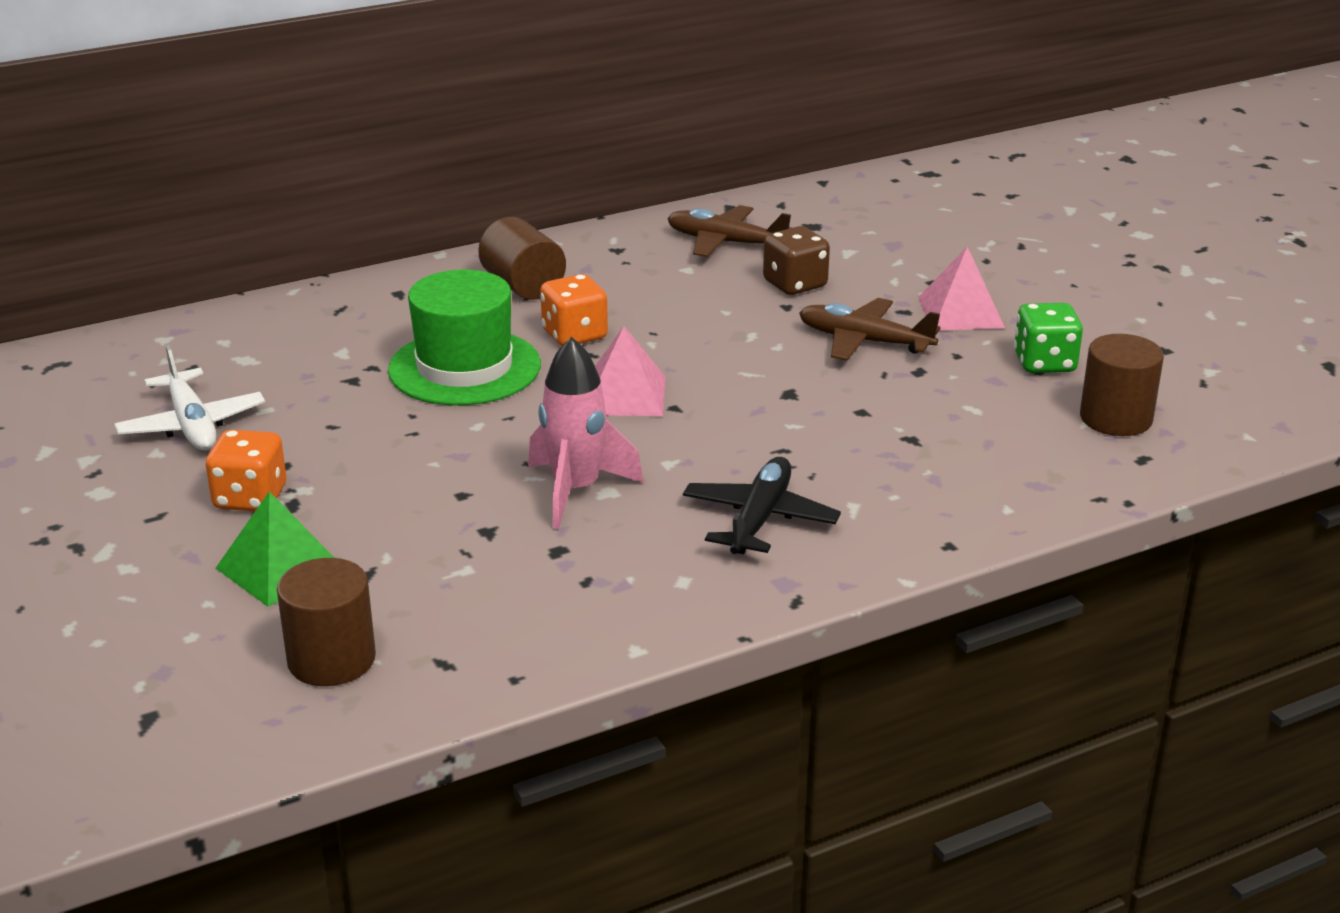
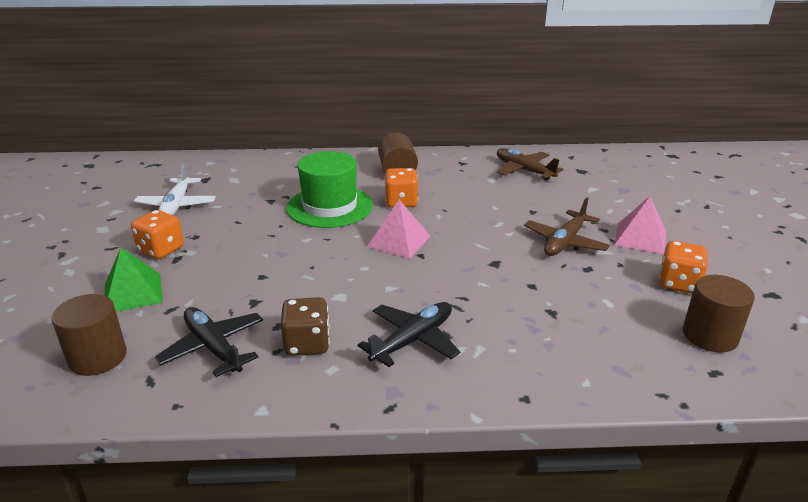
camera: 25 degrees right, 0 degrees up
pink rocket [528,337,644,529] -> none
brown dice [763,226,830,295] -> brown dice moved to [281,297,330,356]
brown plane [799,298,940,361] -> brown plane turned 105 degrees counterclockwise [524,198,610,256]
green dice [1014,303,1083,373] -> orange dice [659,241,708,294]
none -> black plane [155,307,263,377]

